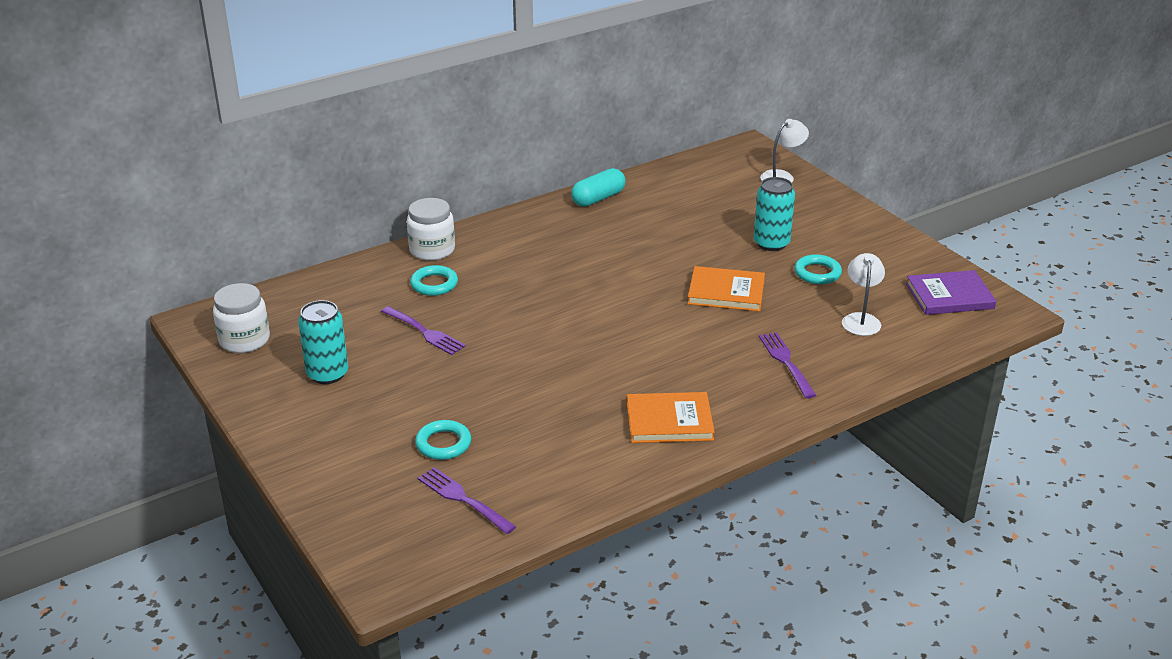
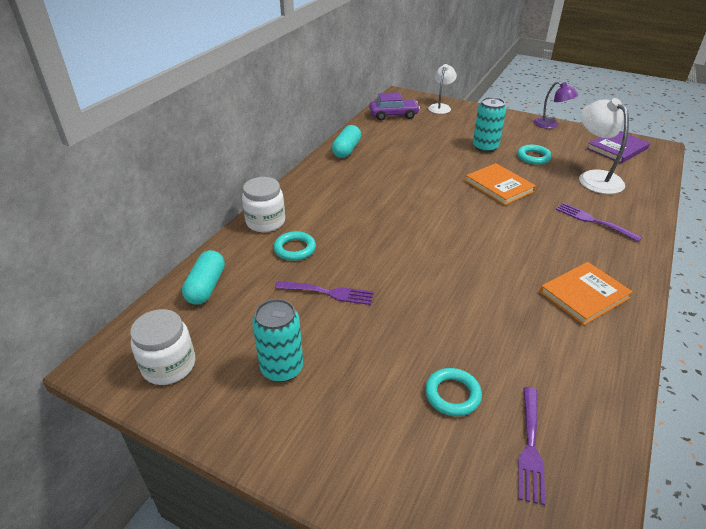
camera: 30 degrees left, 5 degrees up
purple fork [418,467,516,534] -> purple fork turned 90 degrees counterclockwise [518,387,545,505]
orange book [688,266,765,312] -> orange book turned 75 degrees clockwise [465,163,536,205]
white lamp [842,253,885,336] -> white lamp [579,98,629,194], size x1.55
none -> turquoise capsule [182,250,225,304]
none -> purple car [369,92,420,120]
none -> purple lamp [534,82,578,129]

